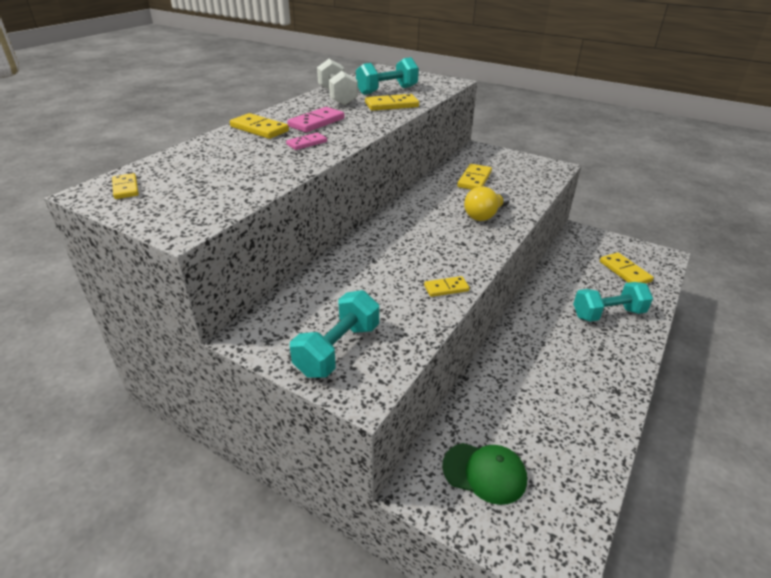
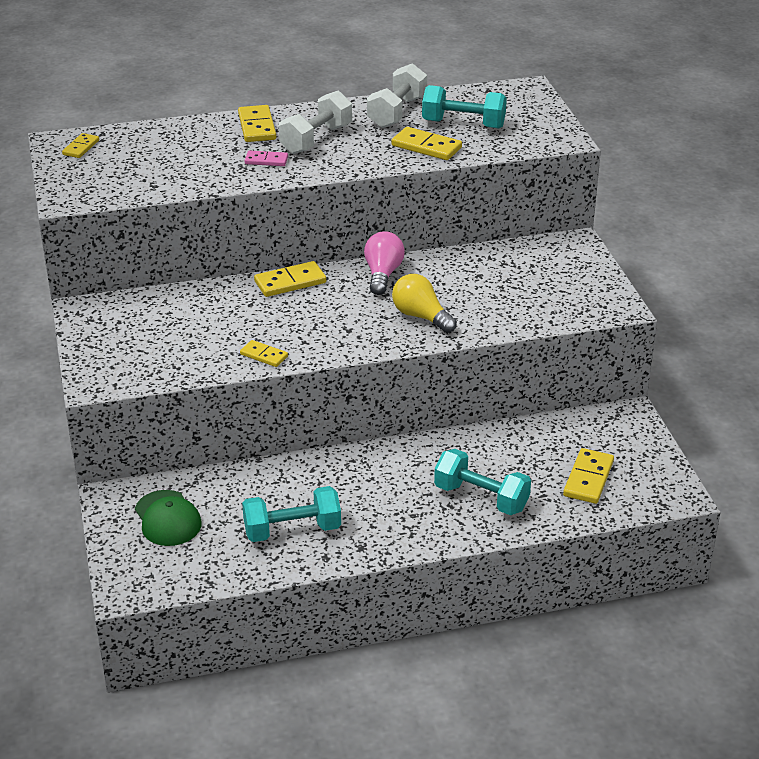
camera: 45 degrees right, 0 degrees up
pink domino [287,107,345,132] -> white dumbbell [279,91,352,154]
turquoise dumbbell [290,290,379,377] -> turquoise dumbbell moved to [242,486,341,542]
yellow domino [457,164,492,190] -> yellow domino moved to [254,261,326,297]
yellow light bulb [464,186,510,221] -> yellow light bulb turned 45 degrees clockwise [392,274,457,333]
none -> pink light bulb [364,231,405,295]

